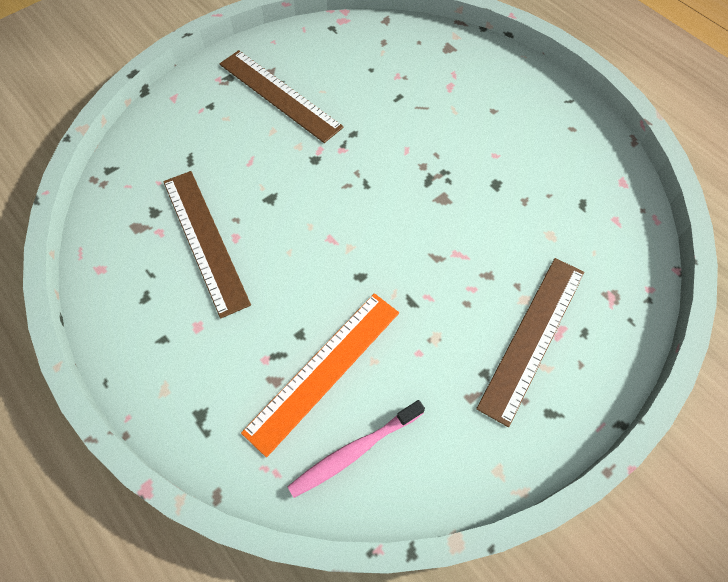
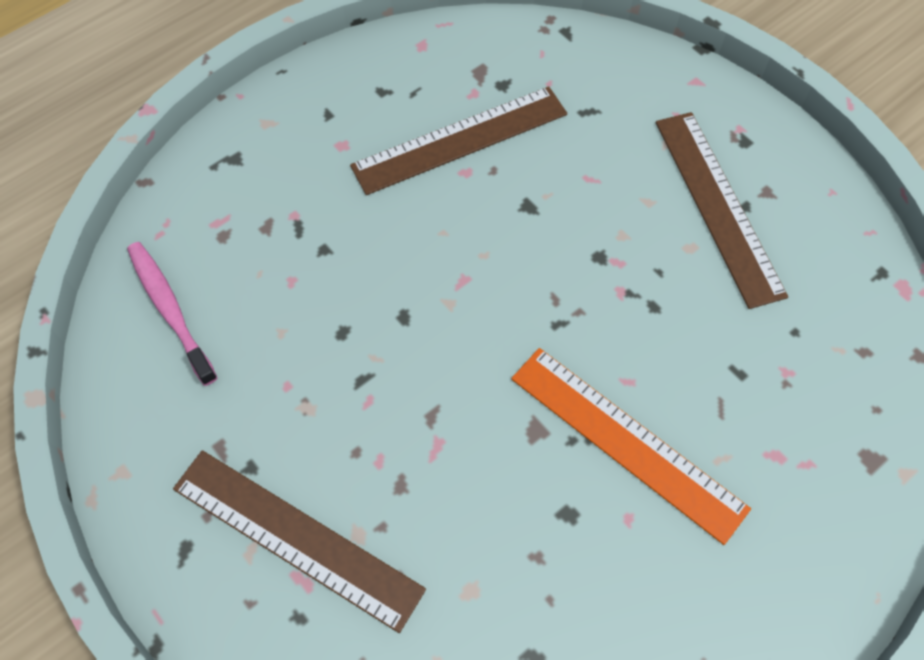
camera: 90 degrees right, 0 degrees up
brown ruler [219,50,344,143] -> brown ruler turned 60 degrees counterclockwise [656,112,788,309]
orange ruler [241,293,399,457] -> orange ruler moved to [511,348,751,545]

